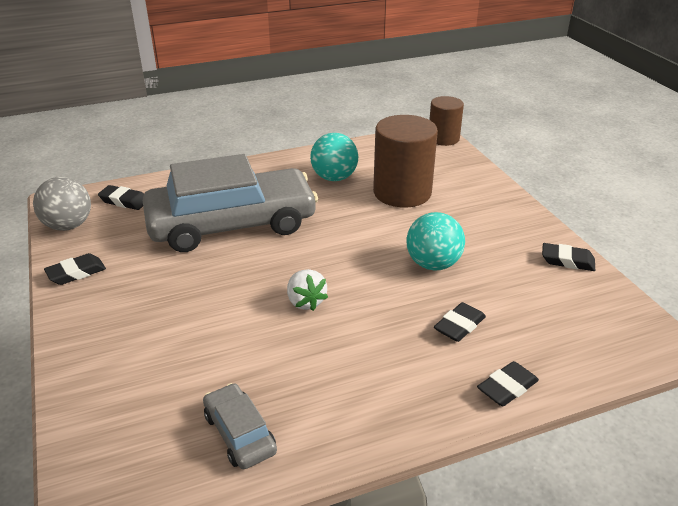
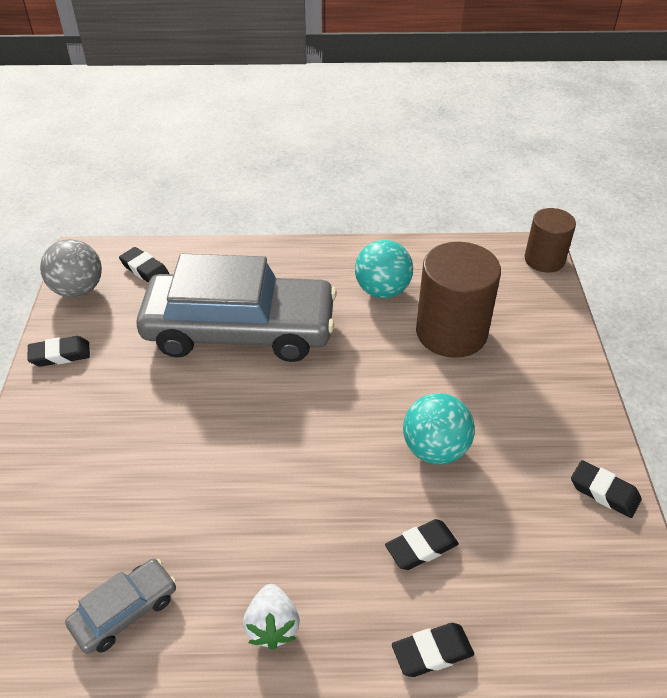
camera: 20 degrees right, 10 degrees up
grey car [203,383,277,469] -> grey car turned 60 degrees clockwise [65,559,176,654]
white strawberry [287,269,328,311] -> white strawberry moved to [243,584,300,650]

